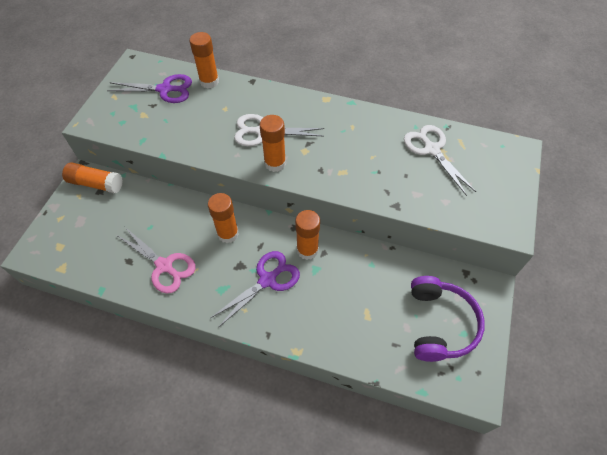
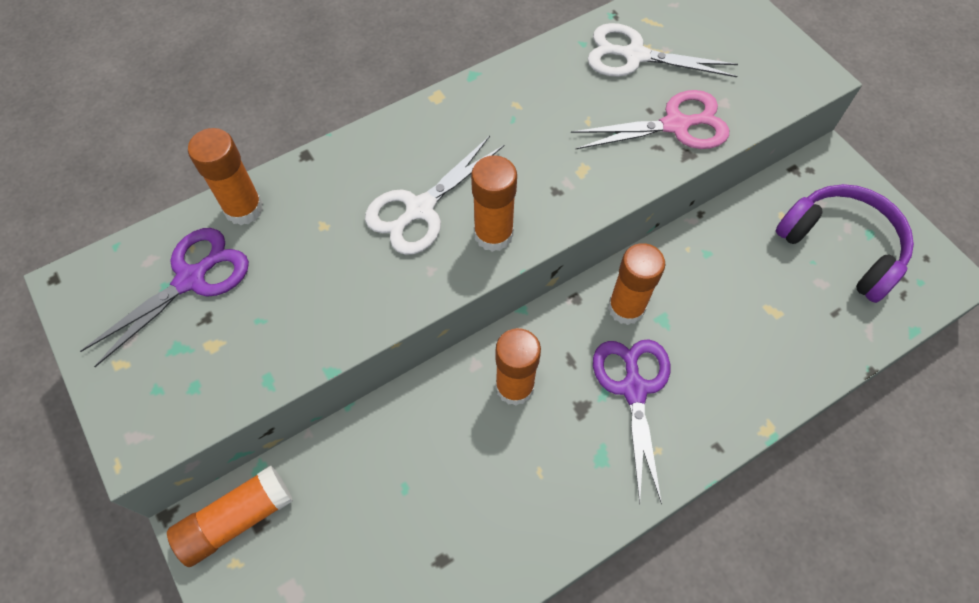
camera: 50 degrees left, 5 degrees up
pink scissors [116,227,196,293] -> pink scissors moved to [571,90,729,149]

